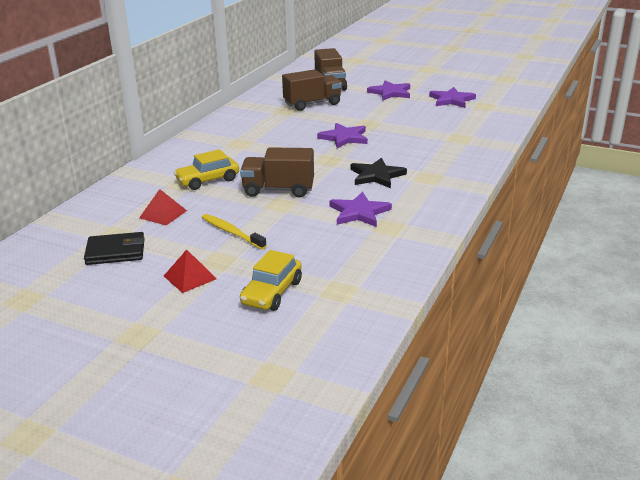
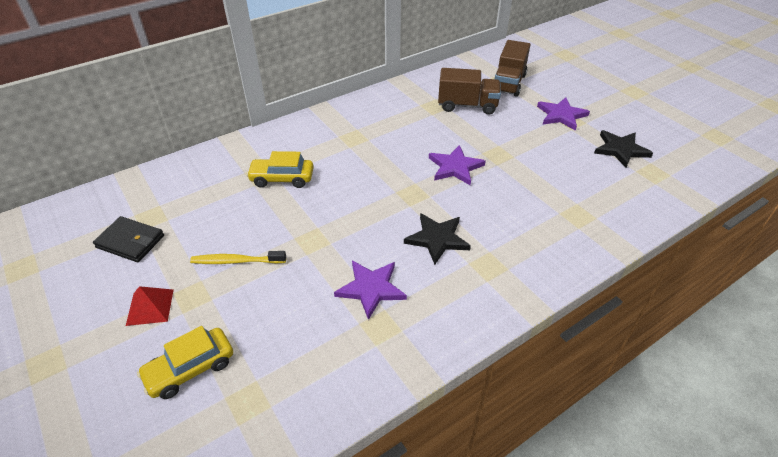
camera: 30 degrees right, 15 degrees up
red pyramid [139,189,187,225] -> none
yellow toothbrush [202,214,267,249] -> yellow toothbrush turned 75 degrees counterclockwise [190,251,286,264]
brown truck [240,147,314,197] -> none
purple star [429,87,476,108] -> black star [594,130,653,168]

